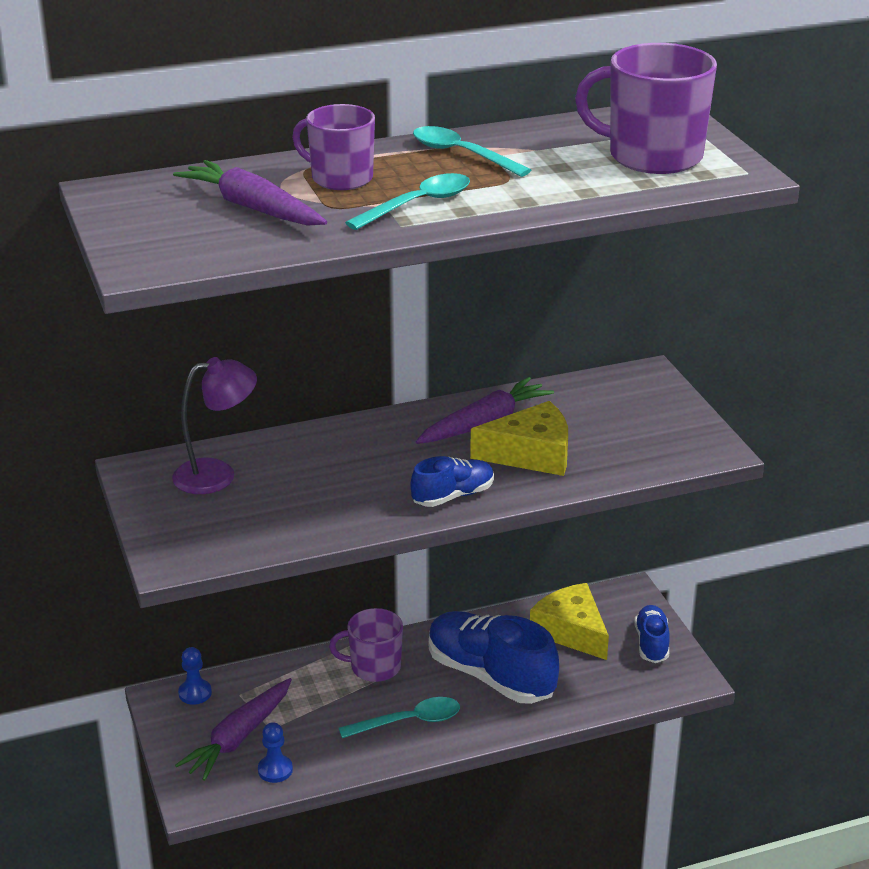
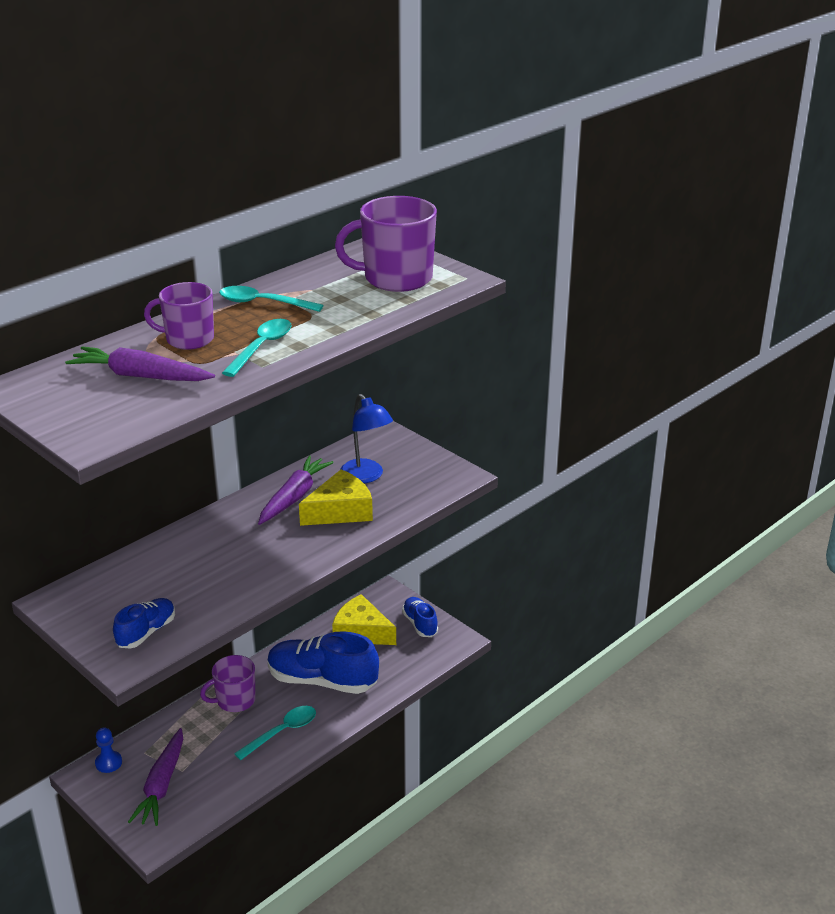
camera: 25 degrees left, 0 degrees up
purple lamp [172,357,257,494] -> none
blue pawn [258,722,293,783] -> none
blue shoe [411,456,494,507] -> blue shoe moved to [113,598,175,649]
none -> blue lamp [340,394,393,483]

